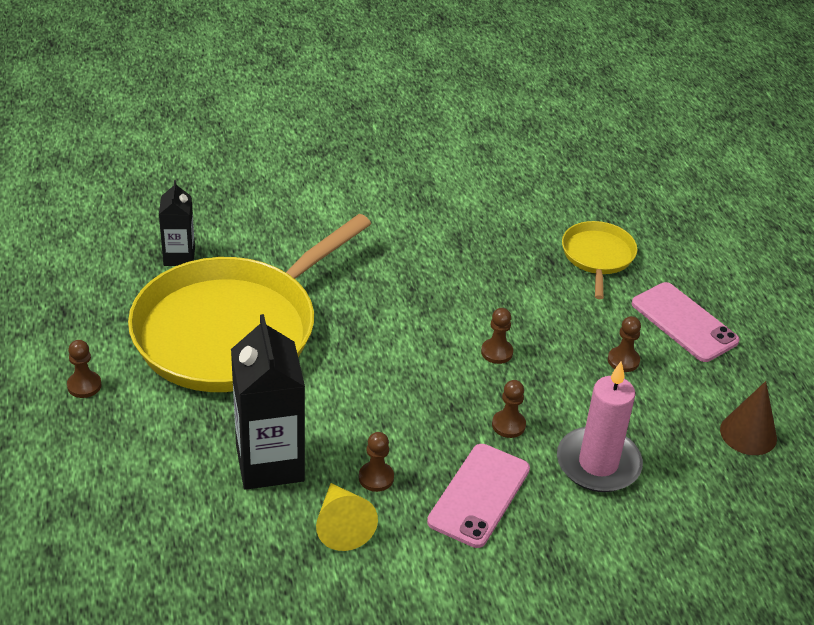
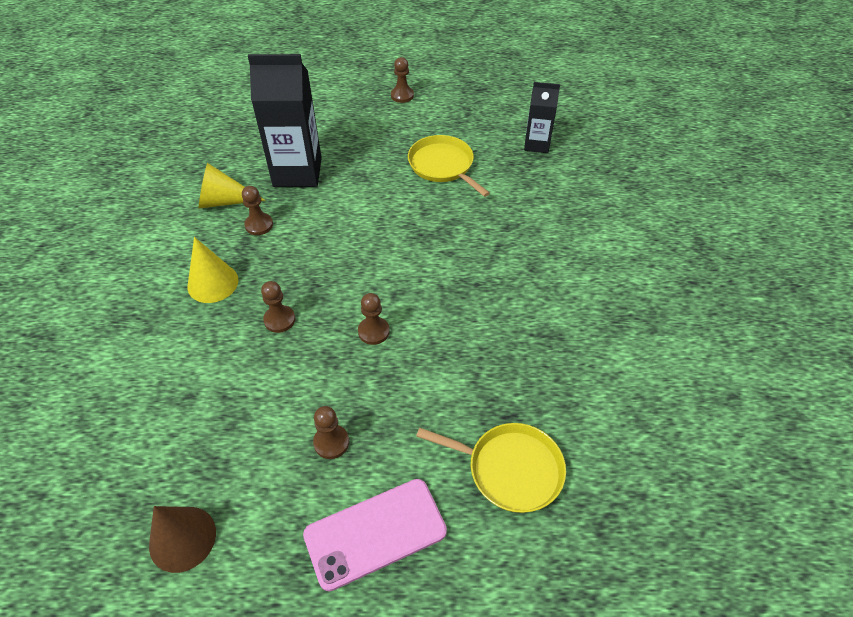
camera: 105 degrees right, 10 degrees up
yellow pan [128,214,371,392] -> yellow pan [408,135,490,197], size x0.45
pink phone [427,444,530,548] -> yellow cone [188,237,238,303]
pink candle [557,361,643,492] -> none

